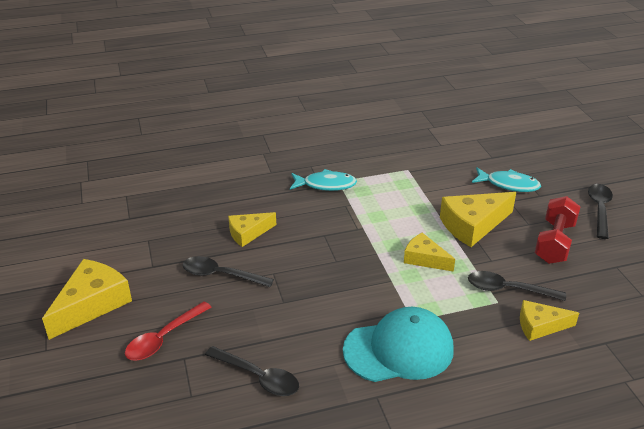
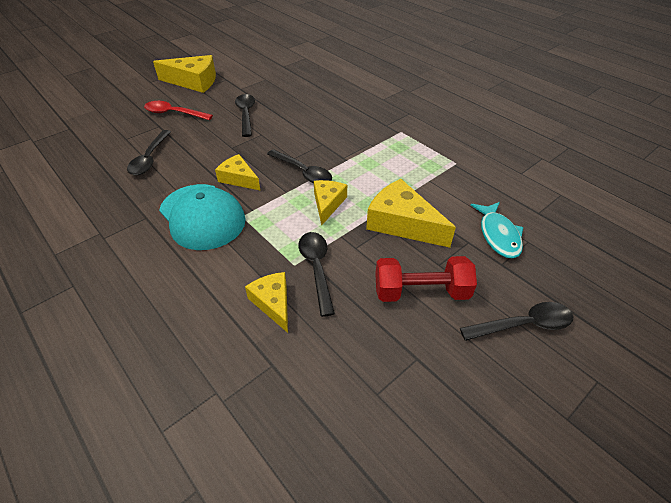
camera: 65 degrees right, 10 degrees up
yellow cheese [228,212,276,247] -> yellow cheese moved to [215,154,261,191]
turquoise fish [290,169,357,191] -> none
none -> black spoon [267,149,332,184]

